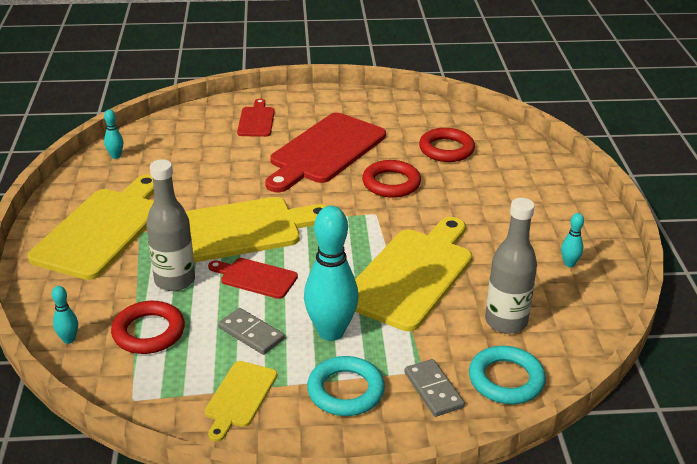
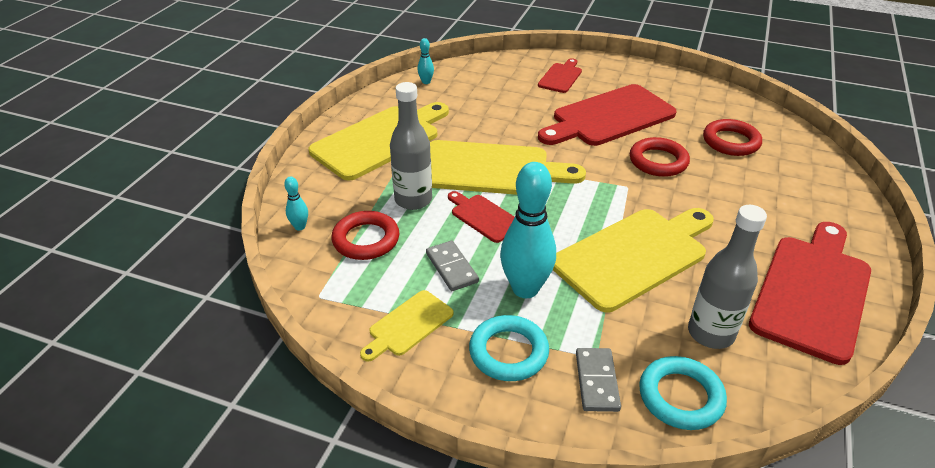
camera: 25 degrees right, 5 degrees up
turquoise bowling pin [561,213,584,267] -> red cutting board [749,222,871,365]

